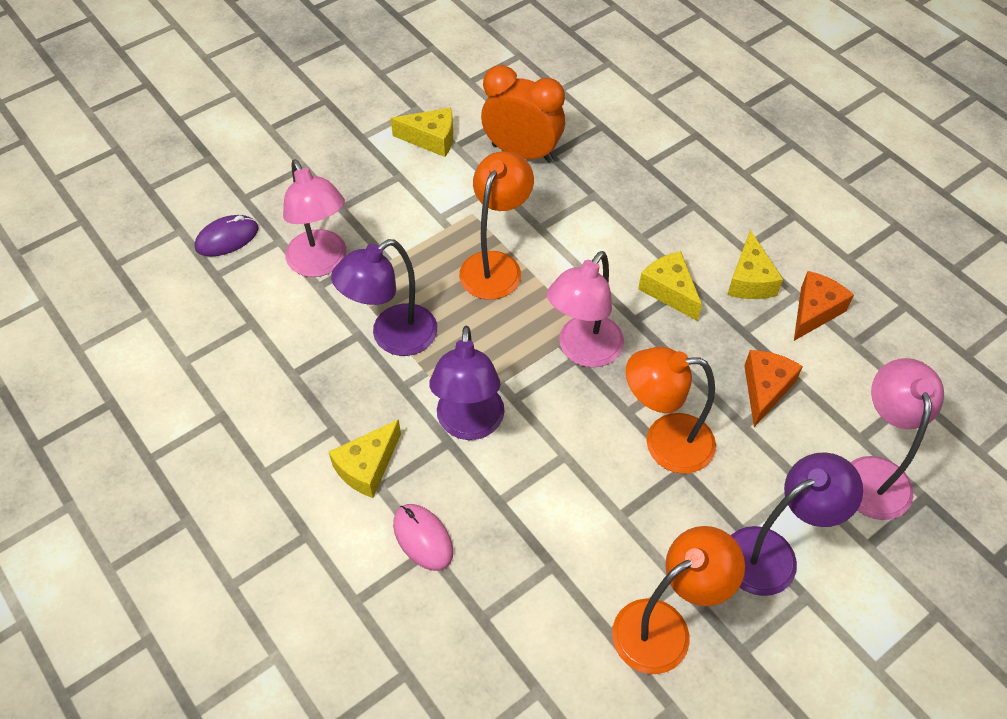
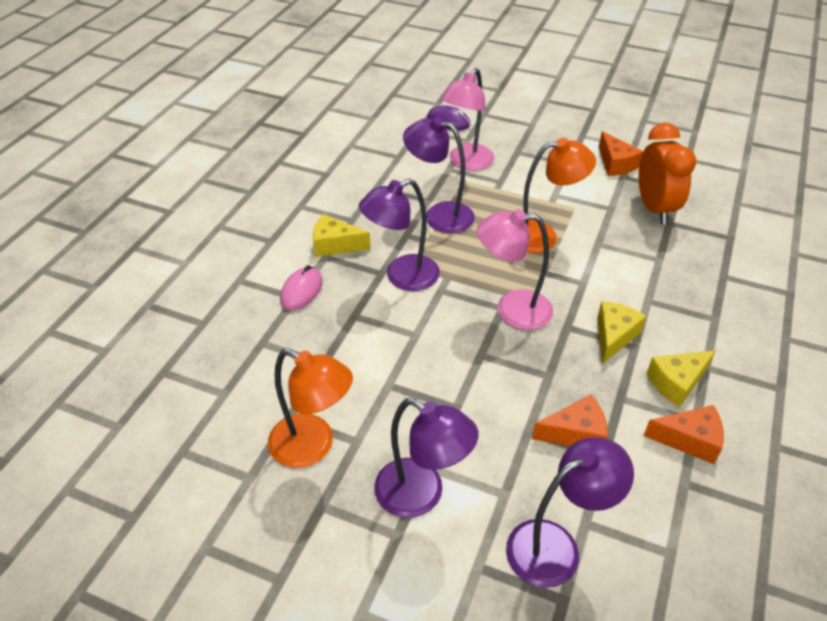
camera: 60 degrees right, 10 degrees down
yellow cheese [391,108,453,157] -> orange cheese [599,131,643,176]
orange lamp [626,347,716,474] -> none
pink lamp [850,358,944,520] -> purple lamp [506,437,634,588]

